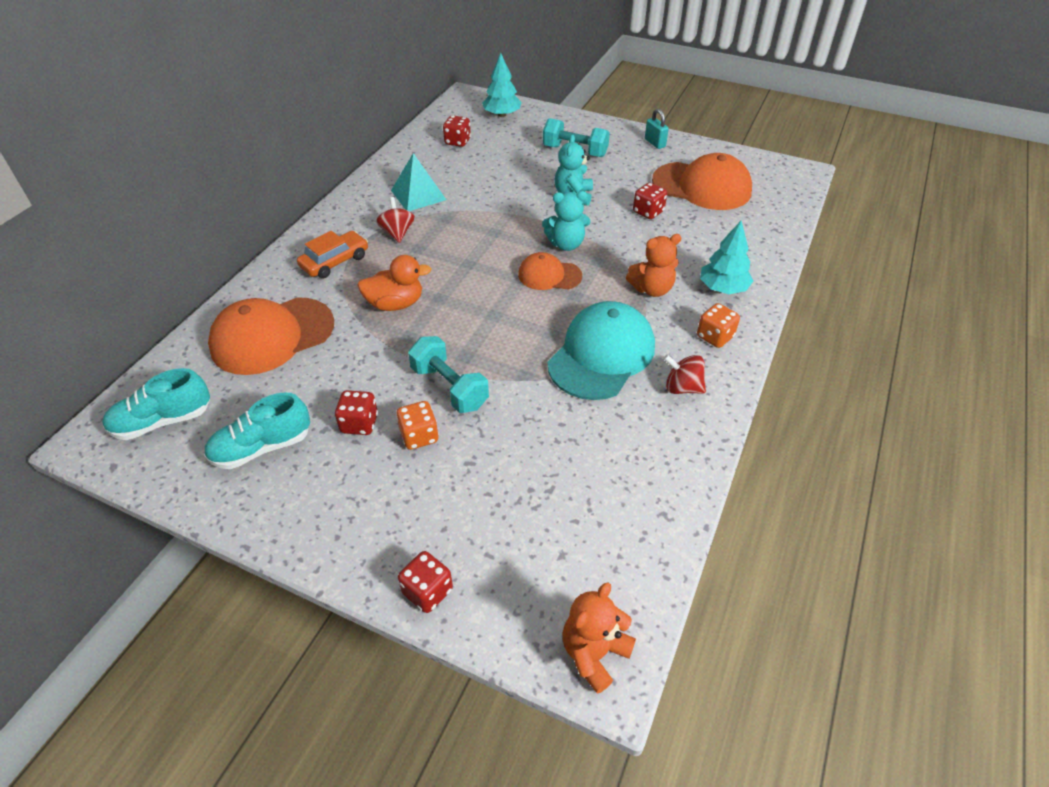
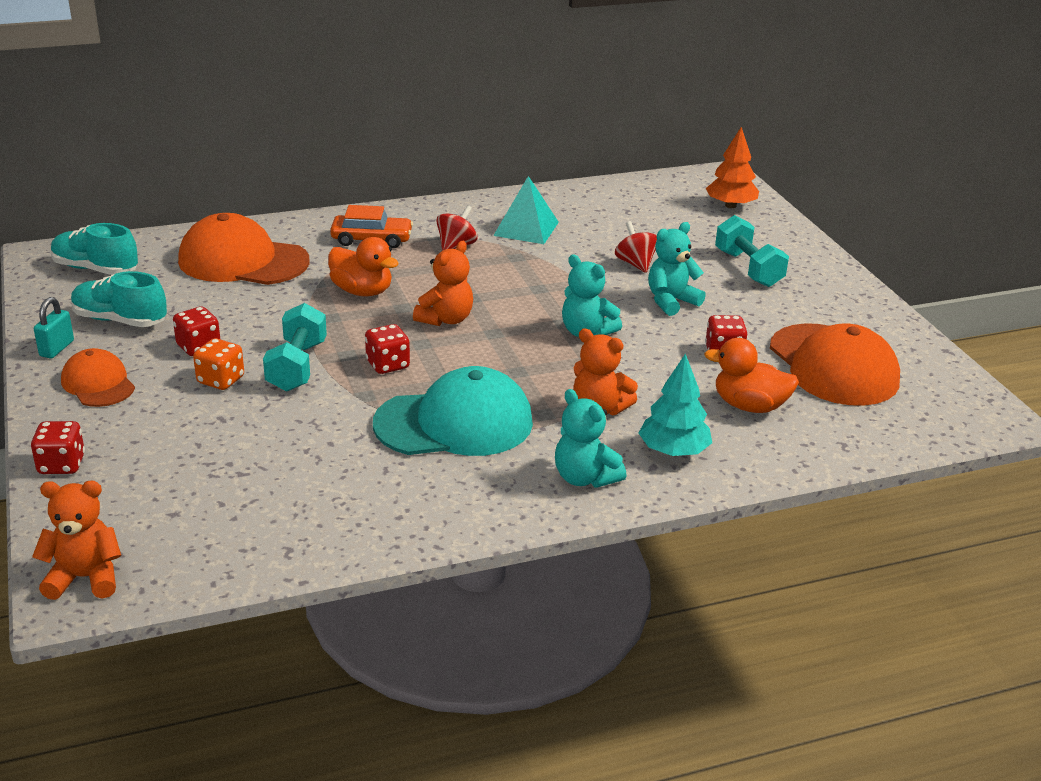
camera: 45 degrees right, 15 degrees down
red dice [443,115,471,147] -> red dice moved to [365,324,410,374]
turquoise tree [482,53,522,117] -> orange tree [706,127,759,208]
orange cap [518,252,582,290] -> orange cap moved to [61,348,135,407]
turquoise padlock [645,109,669,149] -> turquoise padlock moved to [34,297,74,358]
red spinning top [663,354,706,394] -> red spinning top moved to [615,221,657,273]
orange dice [697,303,740,348] -> turquoise teddy bear [555,389,626,488]
none -> orange teddy bear [413,241,473,326]
none -> orange duck [704,338,799,413]

